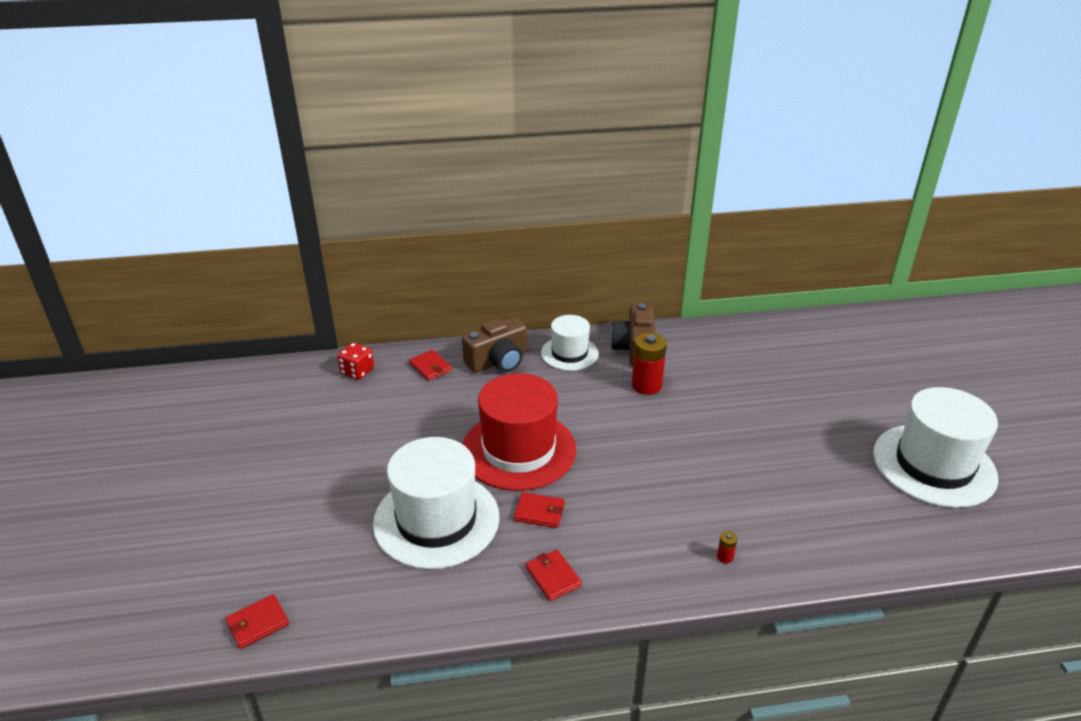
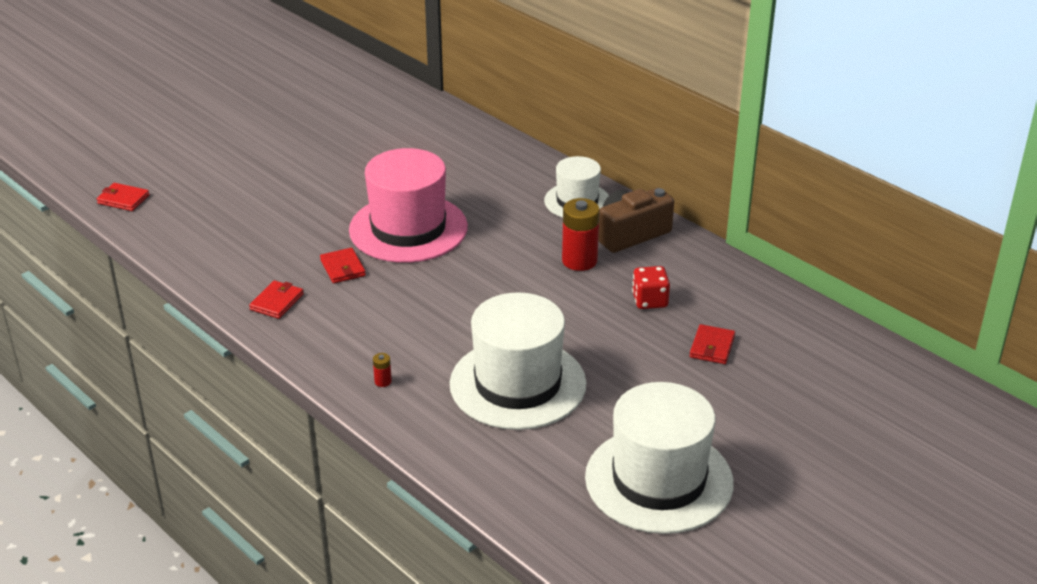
camera: 55 degrees right, 0 degrees up
red dice [337,342,374,380] -> red dice moved to [632,266,670,309]
white hat [373,437,500,569] -> white hat moved to [450,292,587,430]
red wallet [409,350,452,381] -> red wallet moved to [690,324,735,364]
brown camera [462,317,527,373] -> none
red hat [462,373,576,491] -> pink hat [349,148,468,263]

